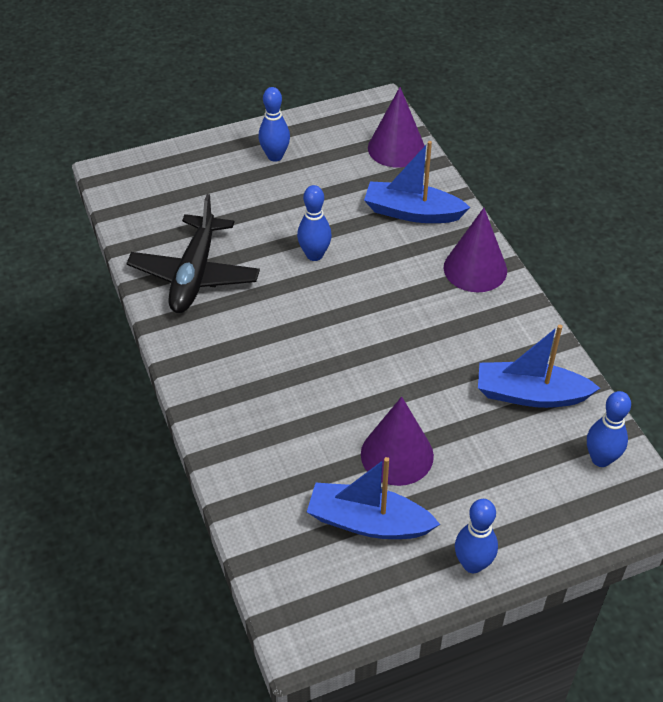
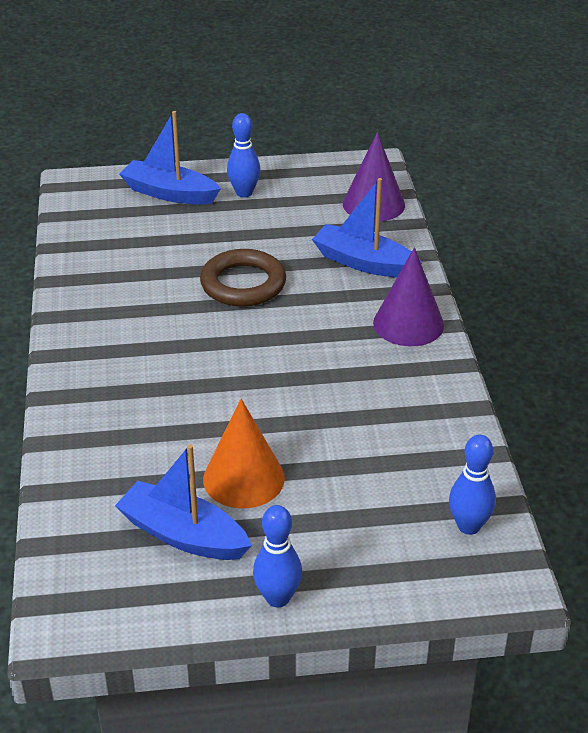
camera: 15 degrees right, 10 degrees down
black plane [126,194,260,313] -> none
blue bowling pin [297,185,332,261] -> brown ring [200,249,286,307]
purple cone [361,396,434,486] -> orange cone [203,399,285,509]
blue boat [478,325,600,408] -> blue boat moved to [119,111,221,205]

